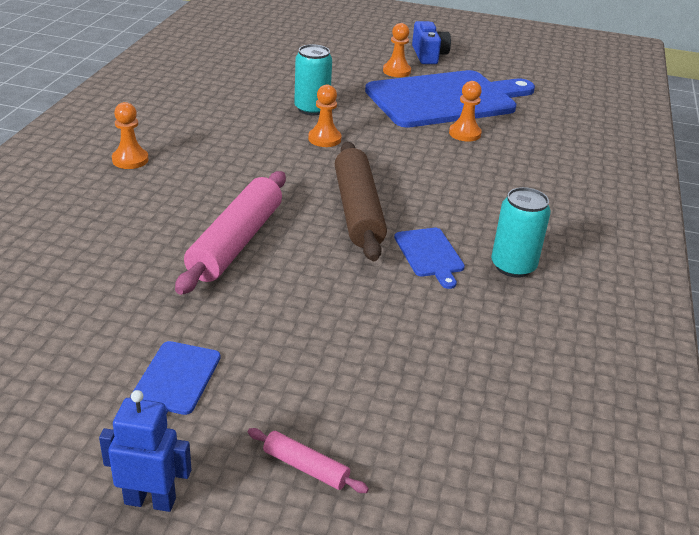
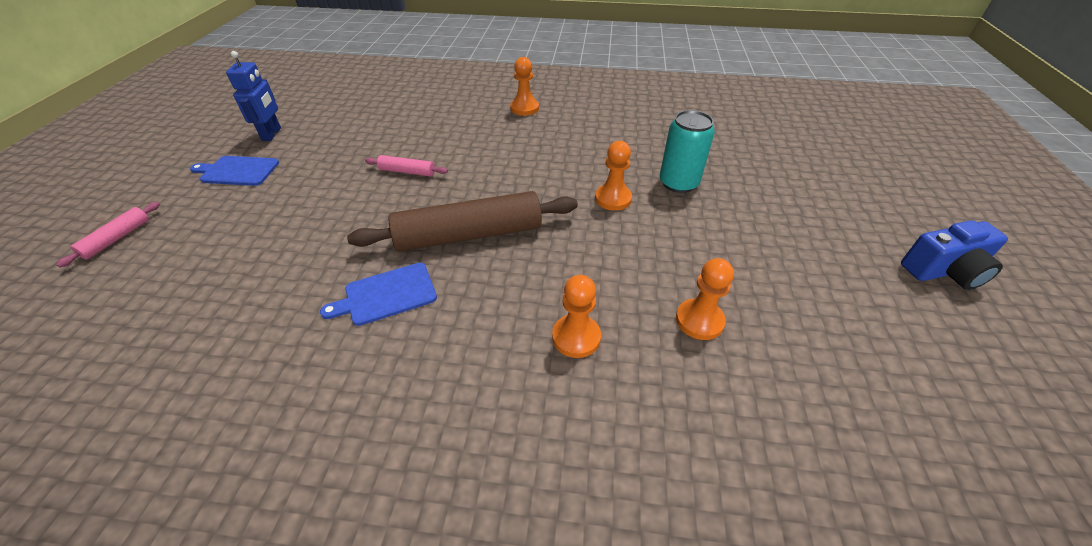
camera: 85 degrees right, 10 degrees up
blue robot [99,390,192,512] -> blue robot moved to [226,51,281,141]
pink rolling pin [175,171,286,295] -> pink rolling pin [365,155,448,177], size x0.45
blue cutting board [365,70,535,128] -> none
orange pawn [383,23,411,77] -> orange pawn moved to [552,275,601,358]
turquoise can [491,187,551,278] -> none

